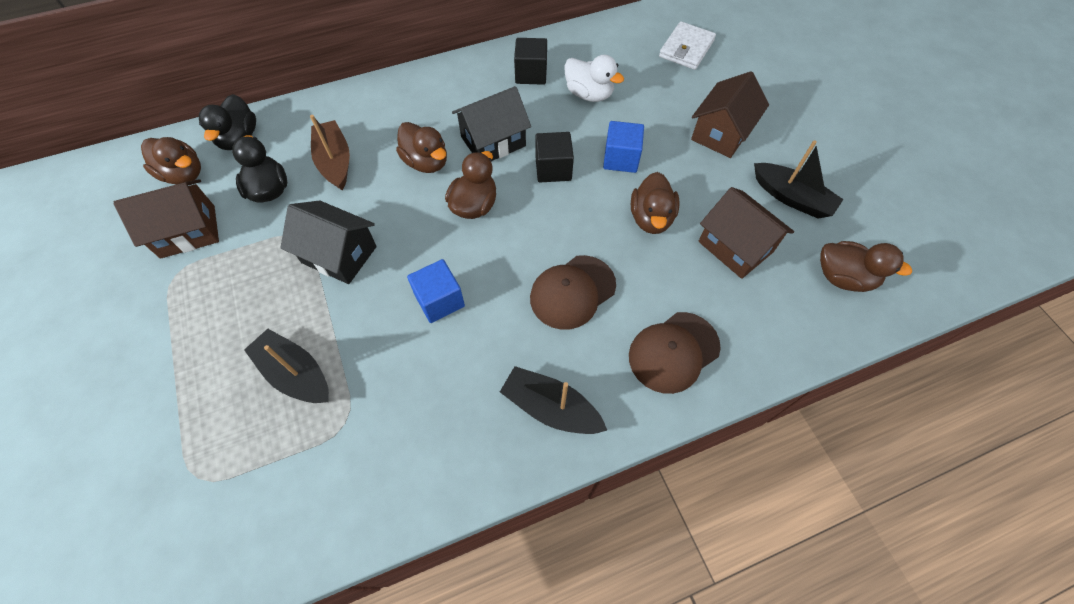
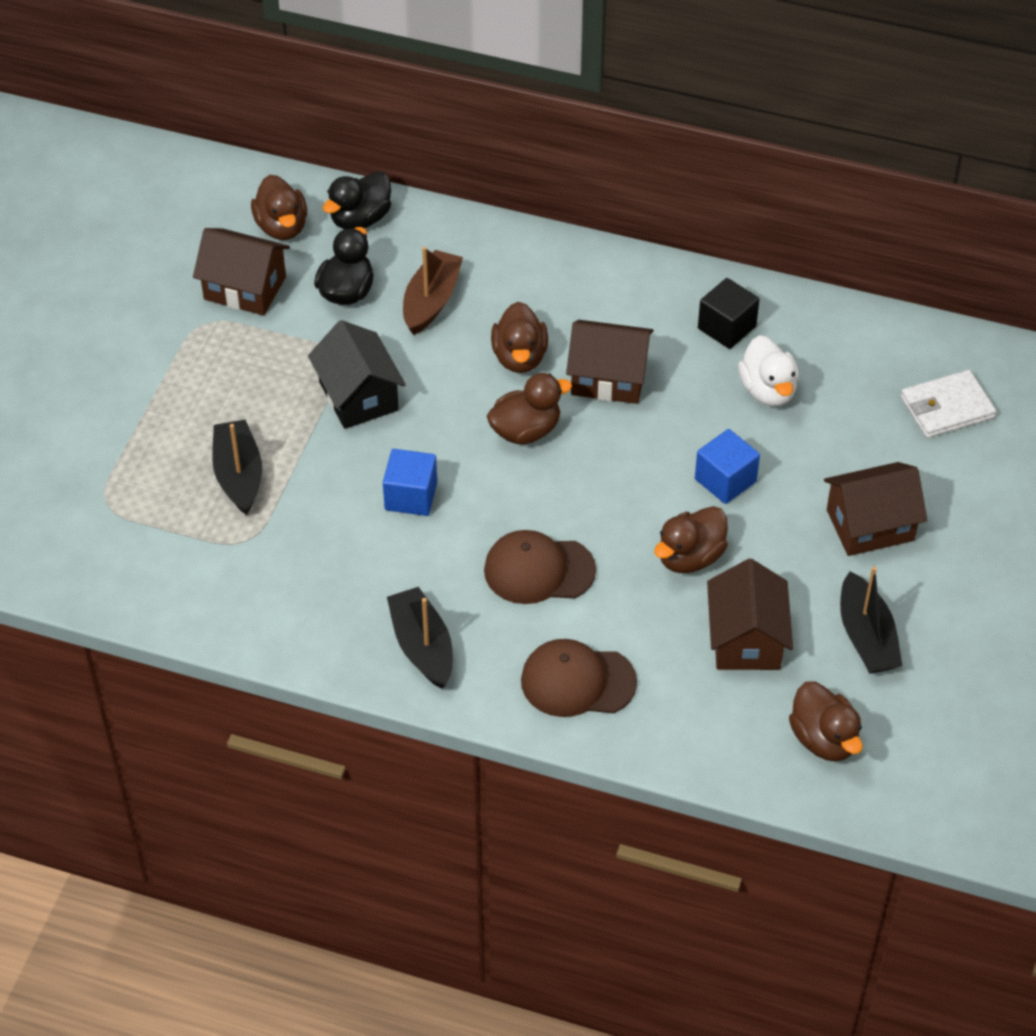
camera: 40 degrees right, 10 degrees down
black house [452,86,531,161] -> brown house [566,320,653,404]
black cube [535,132,574,182] -> none

